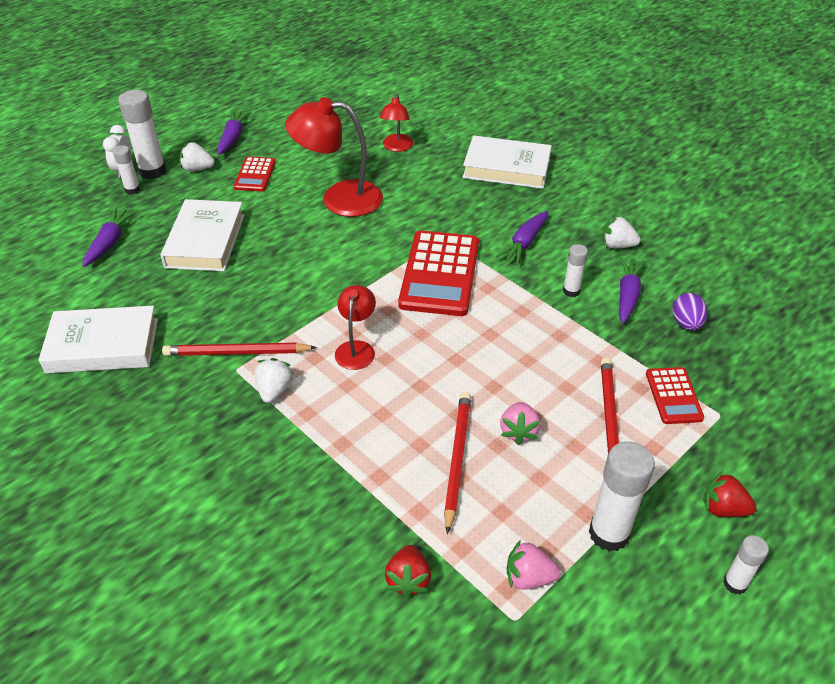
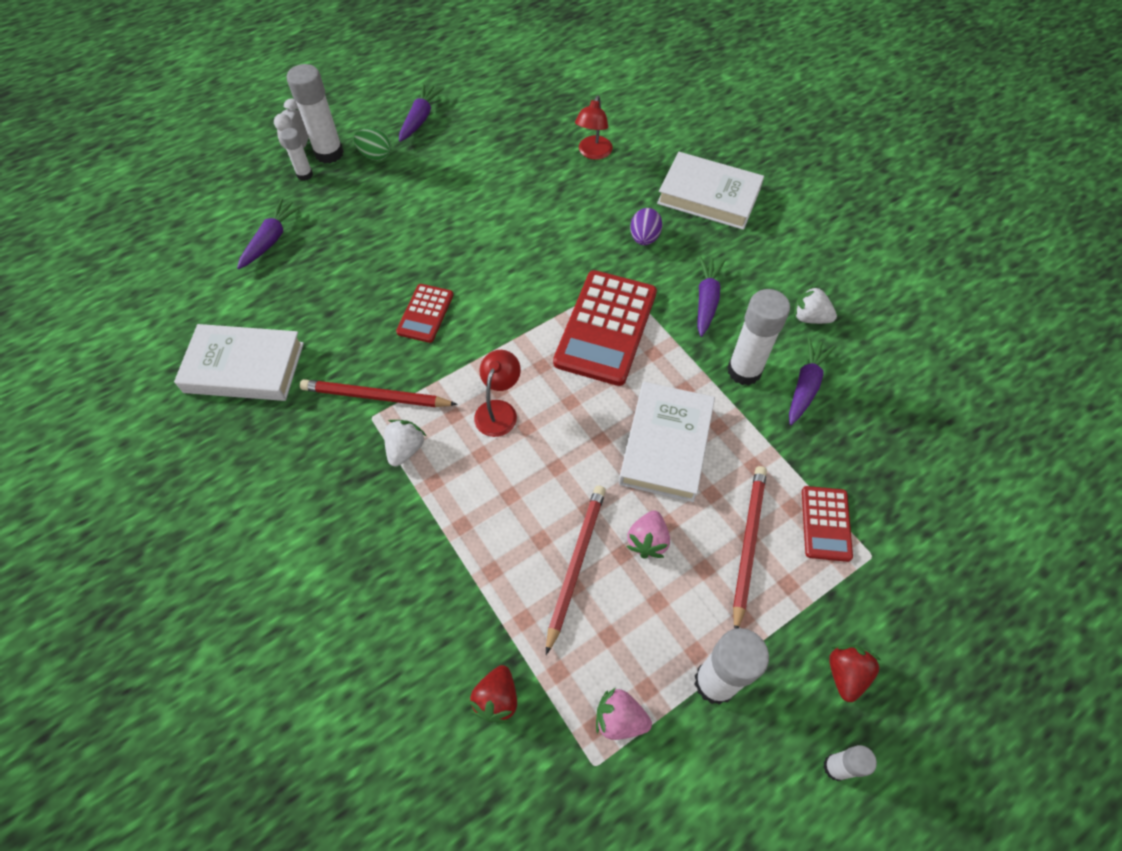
camera: 10 degrees right, 15 degrees up
white book [160,199,245,271] -> white book moved to [619,382,715,502]
white strawberry [180,142,215,171] -> green egg [354,128,392,161]
red calculator [234,157,276,192] -> red calculator moved to [396,284,453,343]
red lamp [285,97,383,217] -> none
purple carrot [496,211,548,265] -> purple carrot turned 150 degrees clockwise [697,256,725,337]
white glue stick [563,244,588,297] -> white glue stick [727,289,790,385], size x1.81
purple egg [672,293,708,331] -> purple egg moved to [630,208,663,245]
red strawberry [703,471,757,517] -> red strawberry turned 75 degrees clockwise [829,645,882,702]

